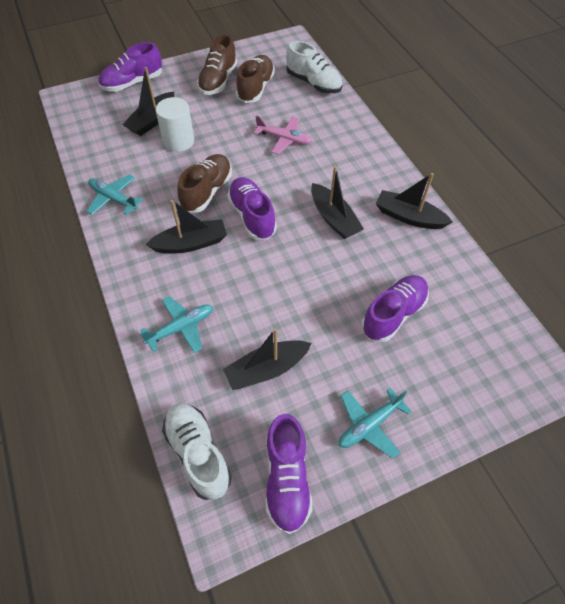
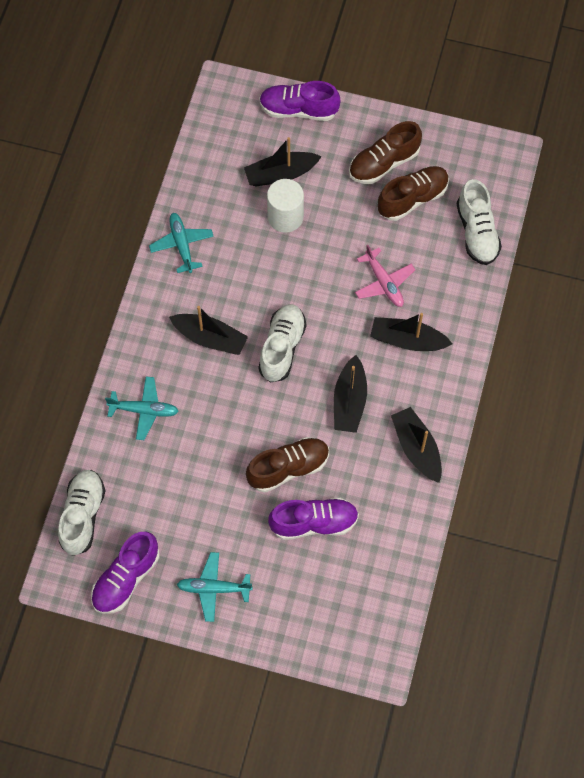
camera: 40 degrees right, 10 degrees up
brown shoe [177,154,232,213] -> brown shoe moved to [246,437,329,492]
black boat [223,328,311,390] -> black boat moved to [370,313,452,351]
purple shoe [227,177,277,240] -> white shoe [258,304,307,383]

